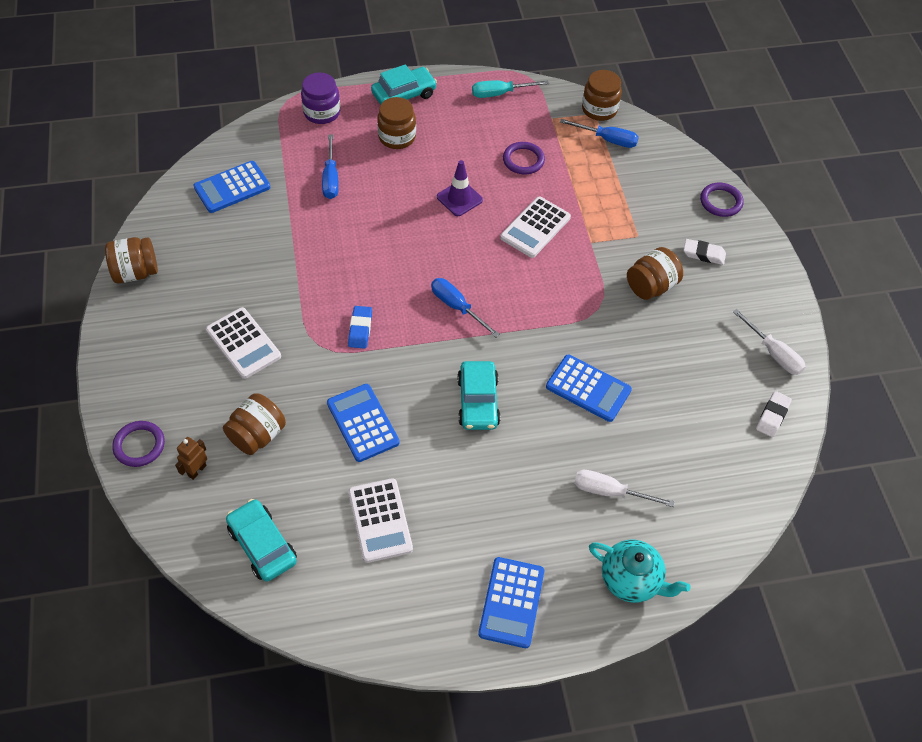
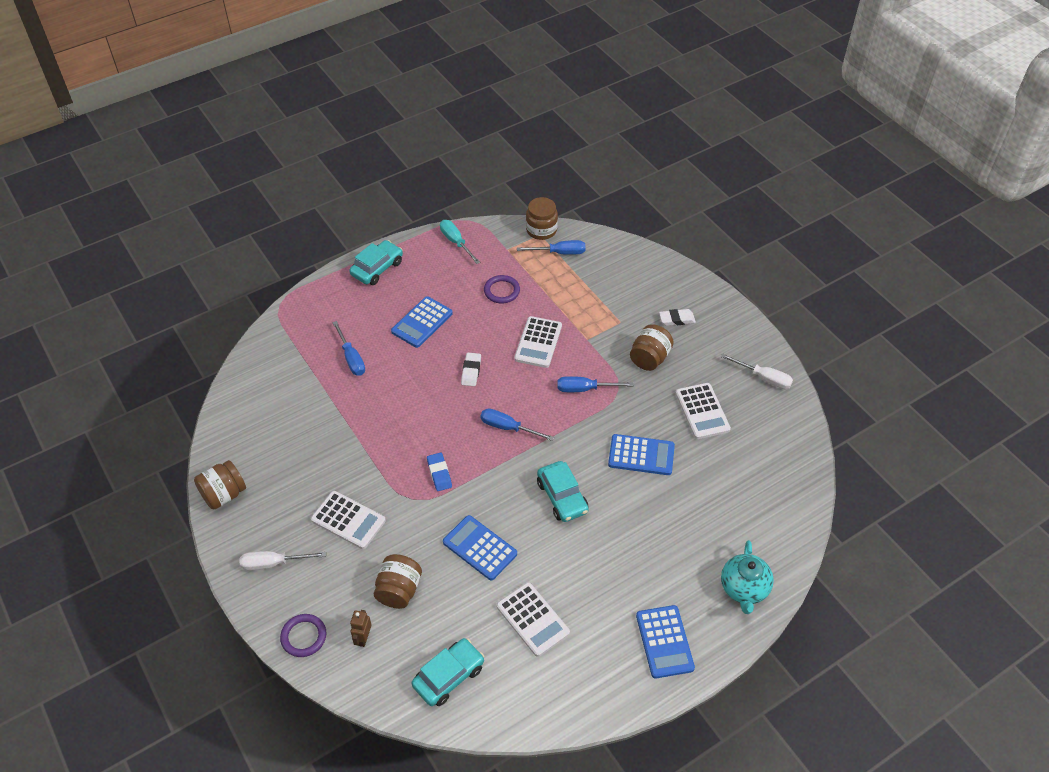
camera: 20 degrees left, 5 degrees down
blue calculator [193,161,271,213] -> blue calculator moved to [391,296,453,348]
turquoise car [226,499,297,582] -> turquoise car turned 105 degrees clockwise [412,638,484,706]
purple jar [301,73,340,124] -> none
brown jar [377,97,416,149] -> none
purple traffic cone [437,160,483,216] -> none
turquoise screwdriver [472,80,549,98] -> turquoise screwdriver turned 90 degrees clockwise [440,220,480,264]
white screwdriver [574,470,675,507] -> white screwdriver moved to [239,551,326,570]
turquoise teapot [589,540,691,603] -> turquoise teapot turned 90 degrees clockwise [721,540,774,614]
purple ring [700,183,744,217] -> none
white eraser [756,391,792,437] -> white eraser moved to [461,352,481,386]
none -> blue screwdriver [558,376,633,392]
none -> white calculator [675,383,731,439]

